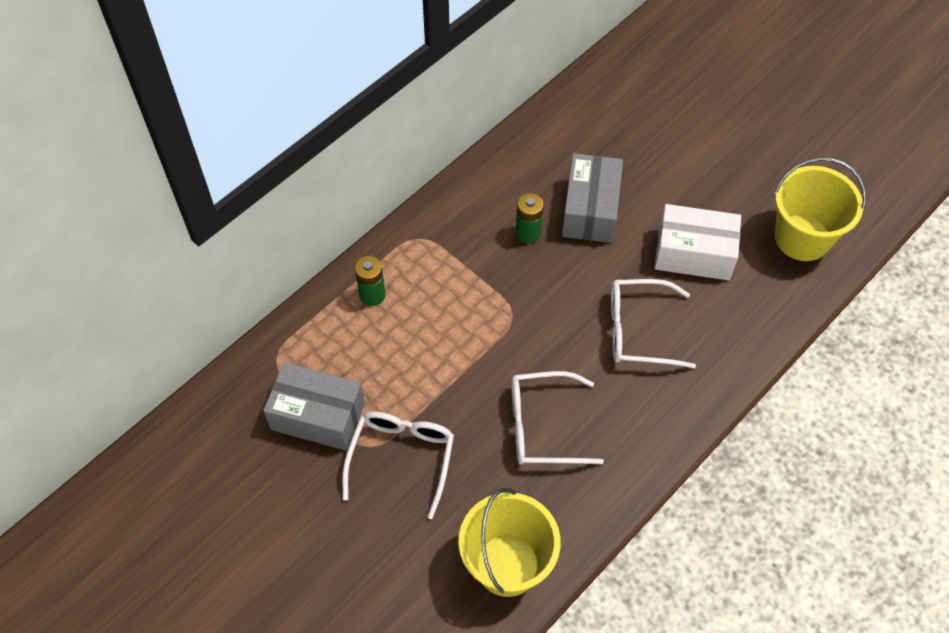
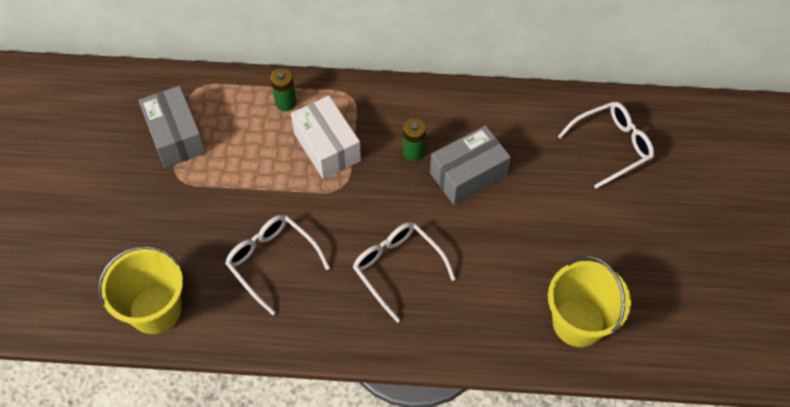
camera: 50 degrees right, 0 degrees up
white glasses [342,411,454,519] -> white glasses moved to [558,102,654,189]
white box [655,204,741,280] -> white box moved to [291,96,361,179]

